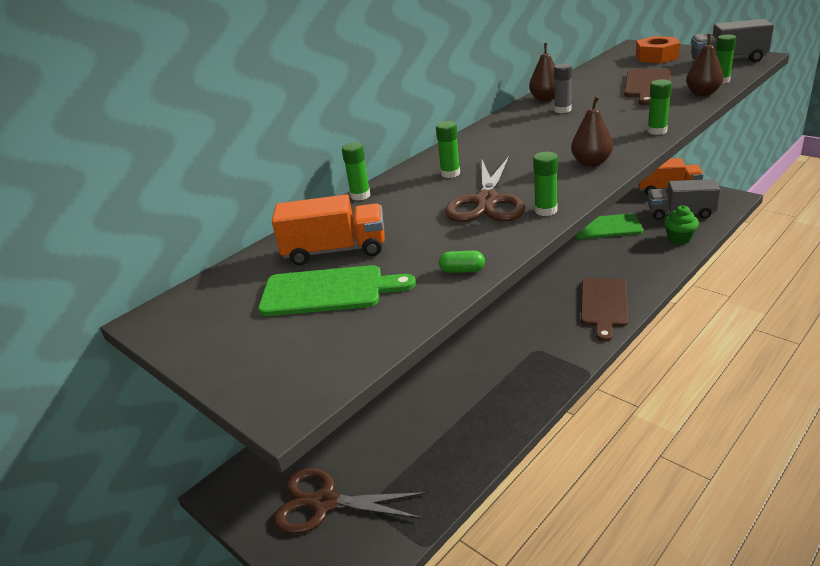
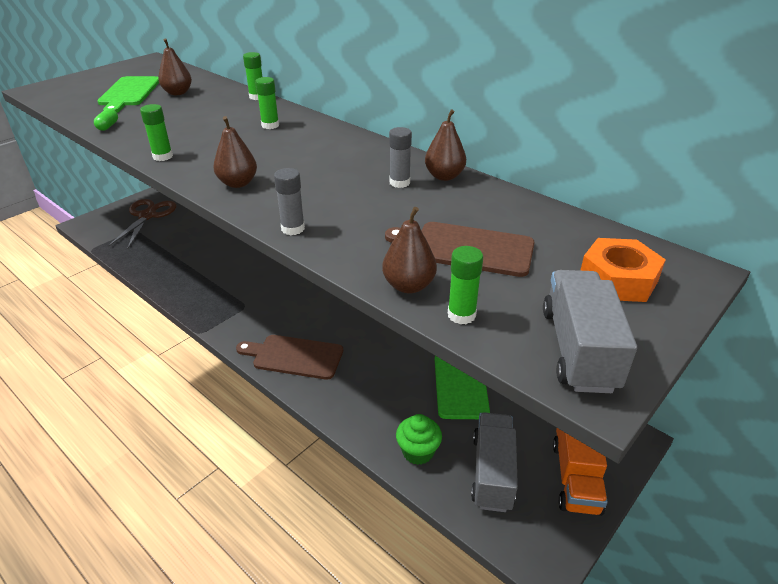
camera: 85 degrees right, 5 degrees up
orange truck [272,194,385,266] -> brown pear [158,38,192,95]
brown scissors [445,157,525,222] -> none
green glue stick [647,79,672,135] -> grey glue stick [274,168,305,235]

